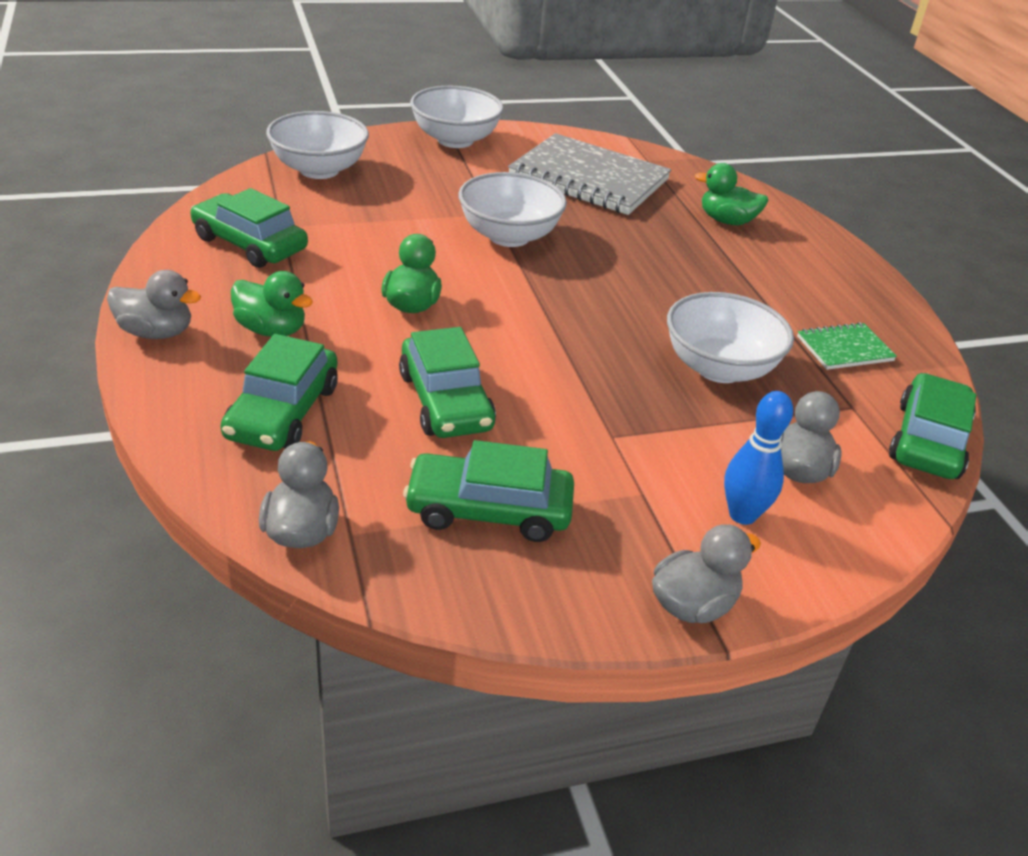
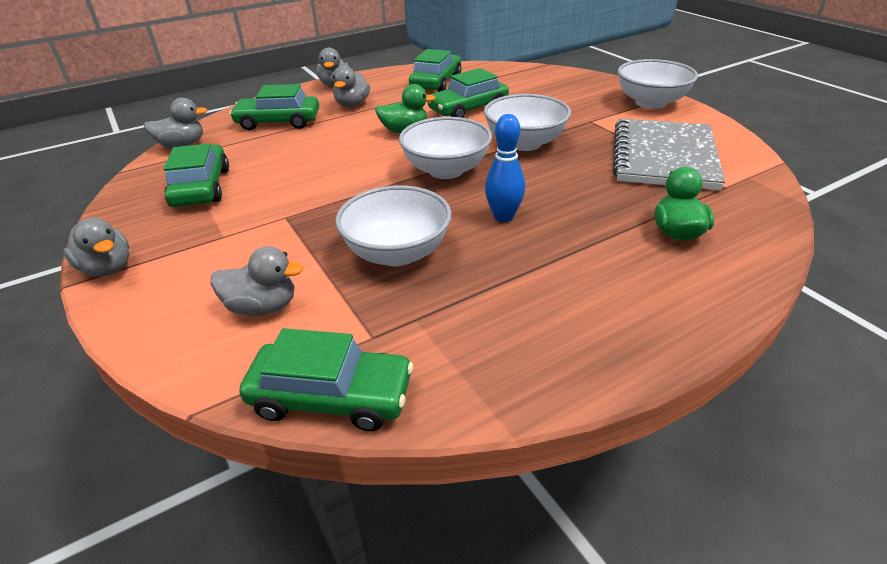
camera: 80 degrees right, 0 degrees up
green duck [231,271,313,337] -> grey duck [333,66,370,107]
white bowl [266,111,369,179] -> white bowl moved to [399,117,492,179]
green car [399,327,496,438] -> green car moved to [427,68,509,118]
blue bowling pin [724,391,793,525] -> blue bowling pin moved to [485,114,525,222]
green notebook [797,322,897,370] -> none

